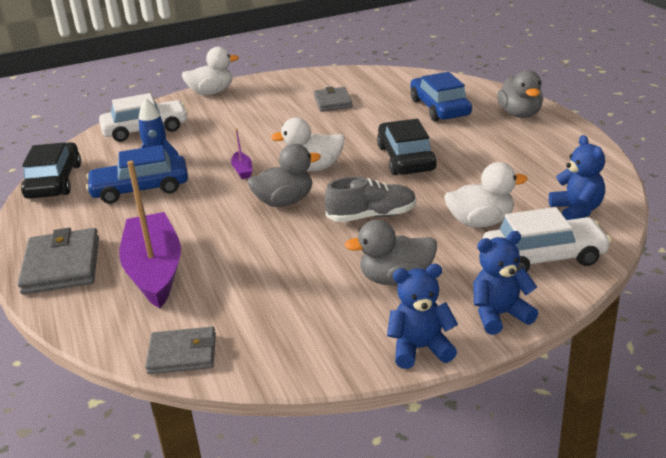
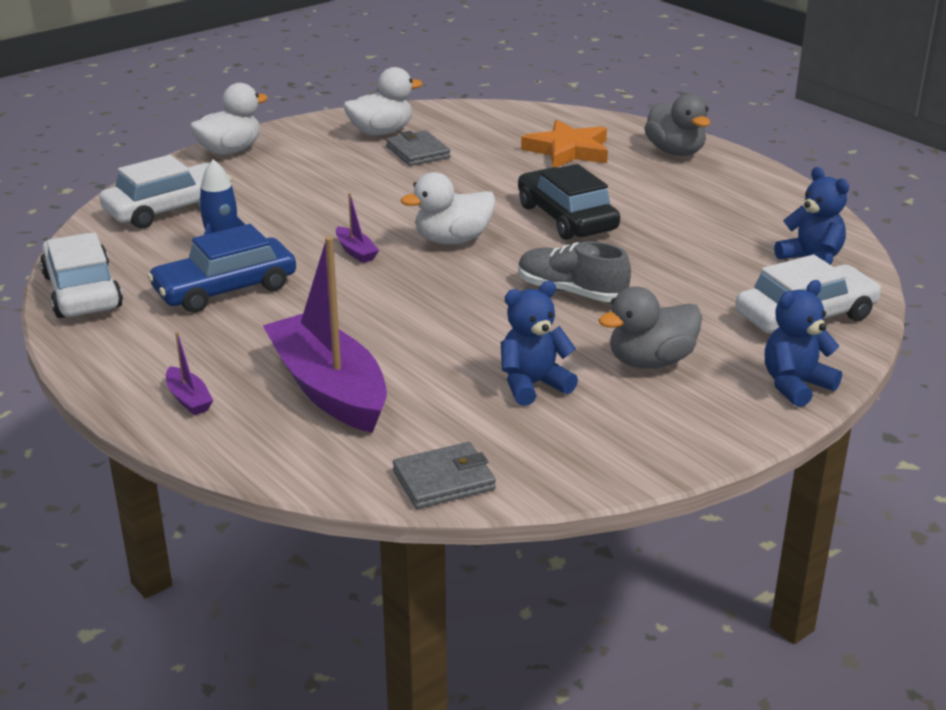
camera: 20 degrees left, 0 degrees up
grey wallet [17,228,99,295] -> purple boat [166,332,213,415]
black car [21,142,81,199] -> white car [40,232,123,318]
grey duck [247,144,321,207] -> none
grey shoe [325,177,417,222] -> grey shoe turned 120 degrees counterclockwise [518,241,631,302]
blue teddy bear [387,264,458,369] -> blue teddy bear moved to [501,281,578,406]
blue car [410,72,472,122] -> orange star [521,119,608,167]
white duck [444,162,528,228] -> white duck moved to [343,67,423,136]

